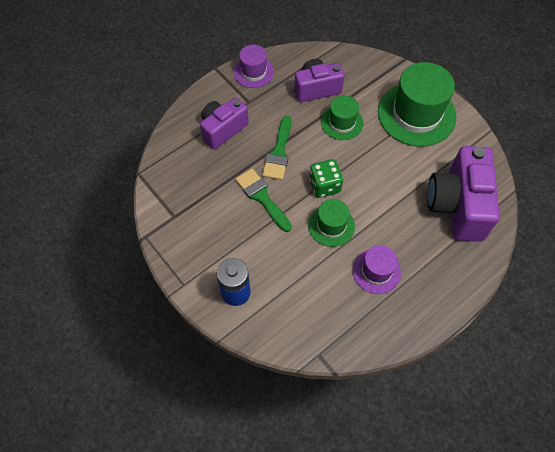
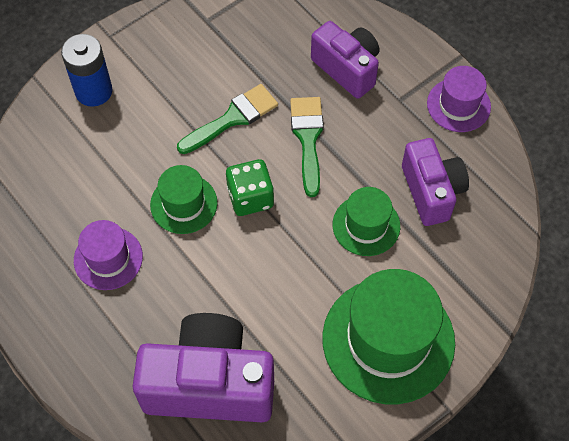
camera: 90 degrees right, 0 degrees up
green brush [262,116,291,180] -> green brush turned 75 degrees clockwise [290,97,324,197]

